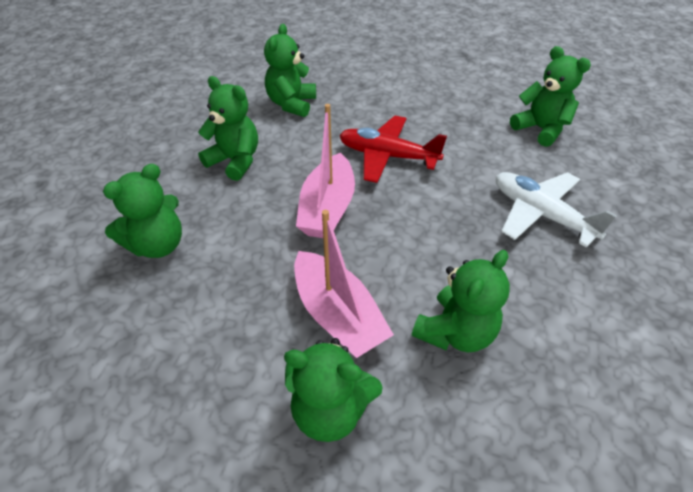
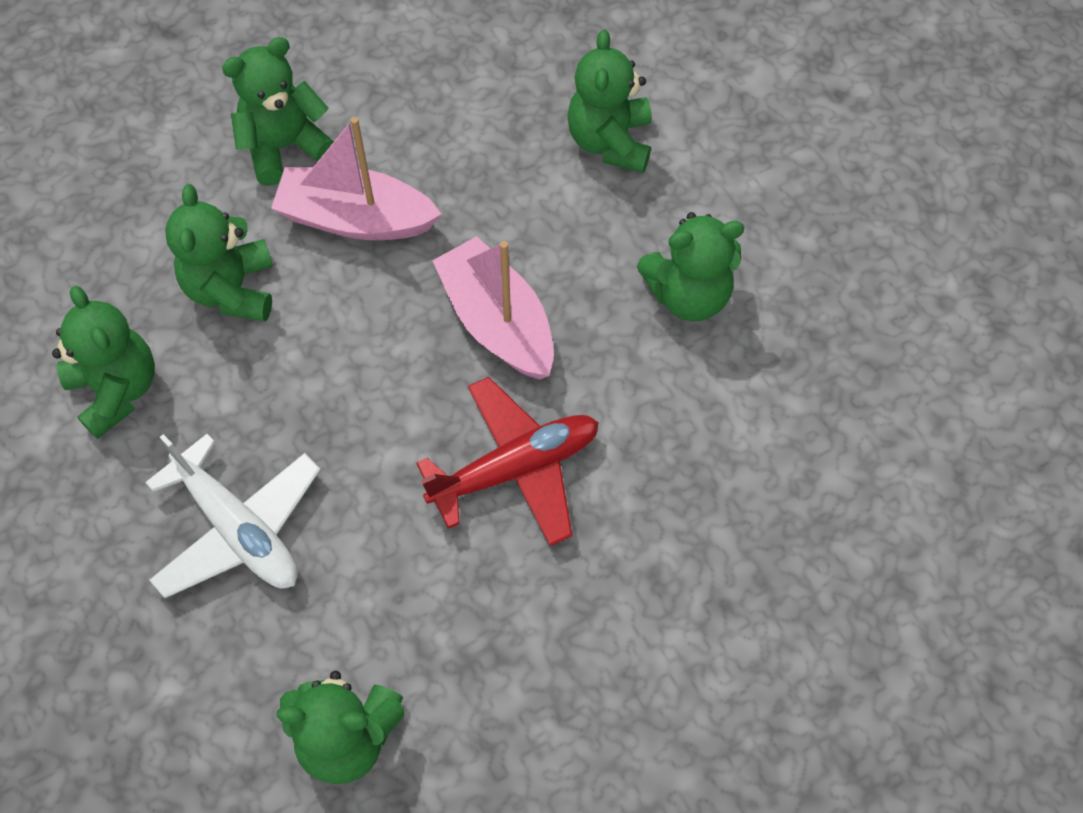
camera: 135 degrees right, 15 degrees up
green teddy bear [264,24,316,117] -> green teddy bear moved to [52,286,155,439]
white plane [496,172,617,248] -> white plane turned 45 degrees clockwise [145,434,321,598]

